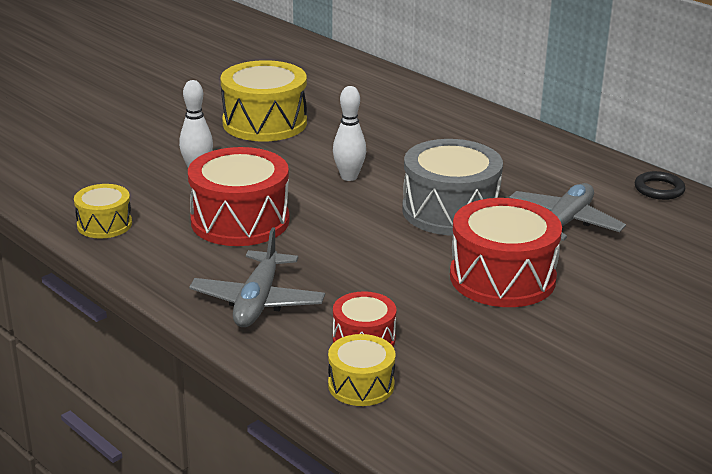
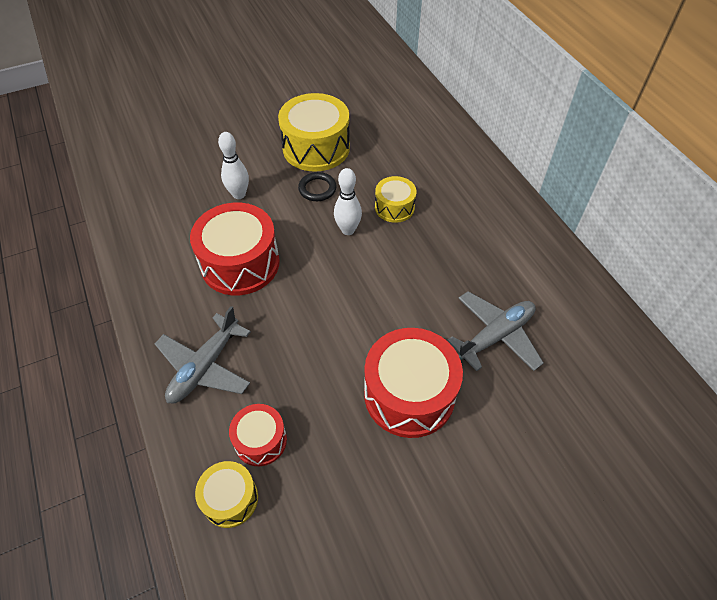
camera: 20 degrees right, 25 degrees up
yellow drum [74,184,132,239] -> yellow drum moved to [375,176,416,223]
grey drum [402,139,503,235] -> none
black ring [634,171,685,200] -> black ring moved to [298,172,337,201]

